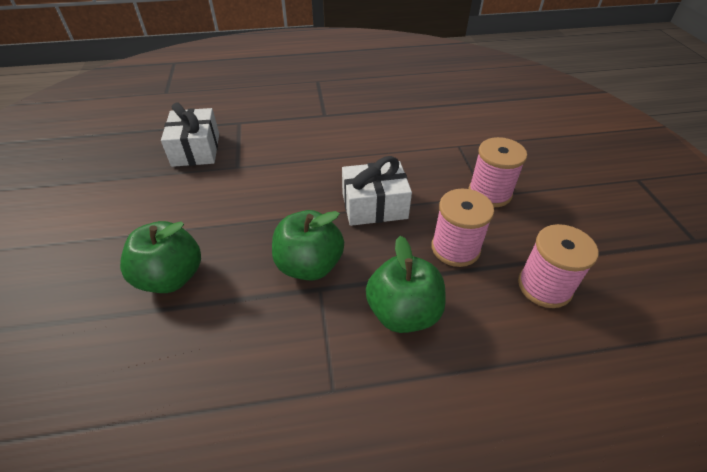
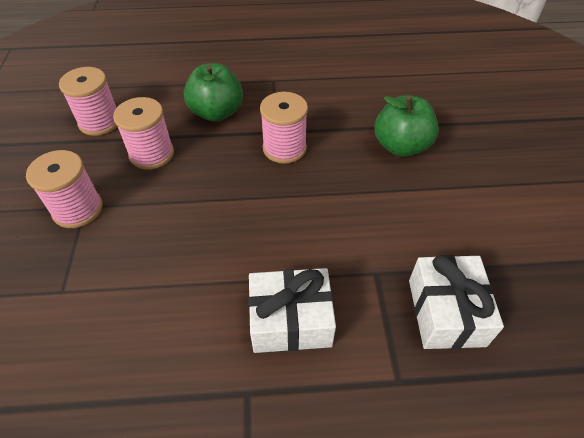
camera: 175 degrees left, 5 degrees up
green apple [272,210,344,281] -> pink spool [260,92,308,164]
white gift [342,156,412,226] -> white gift moved to [248,268,336,353]

